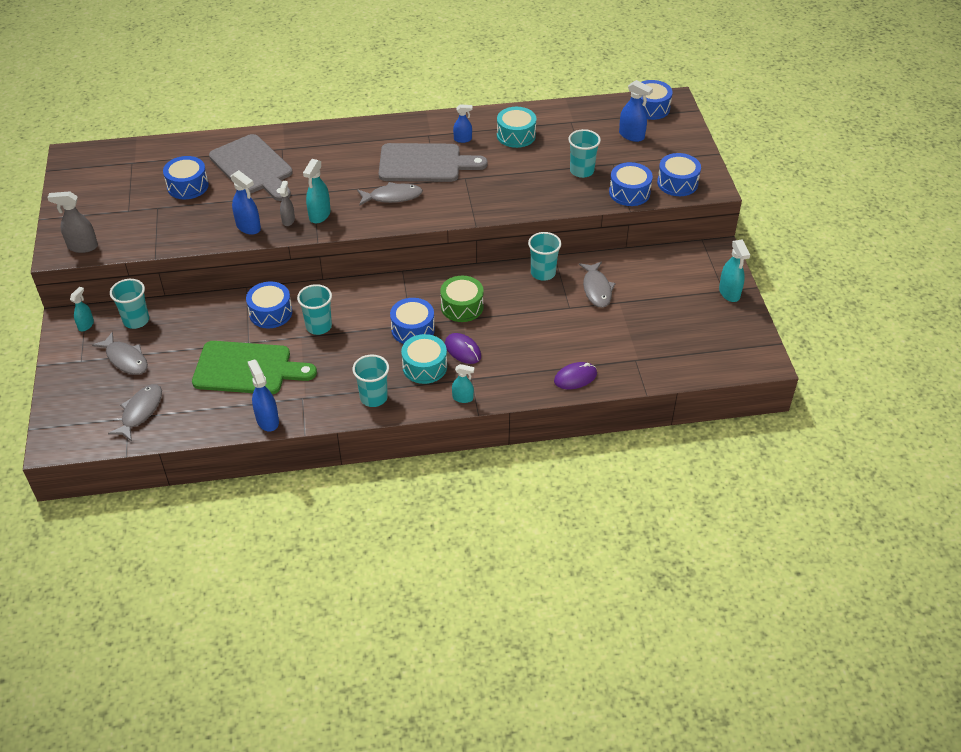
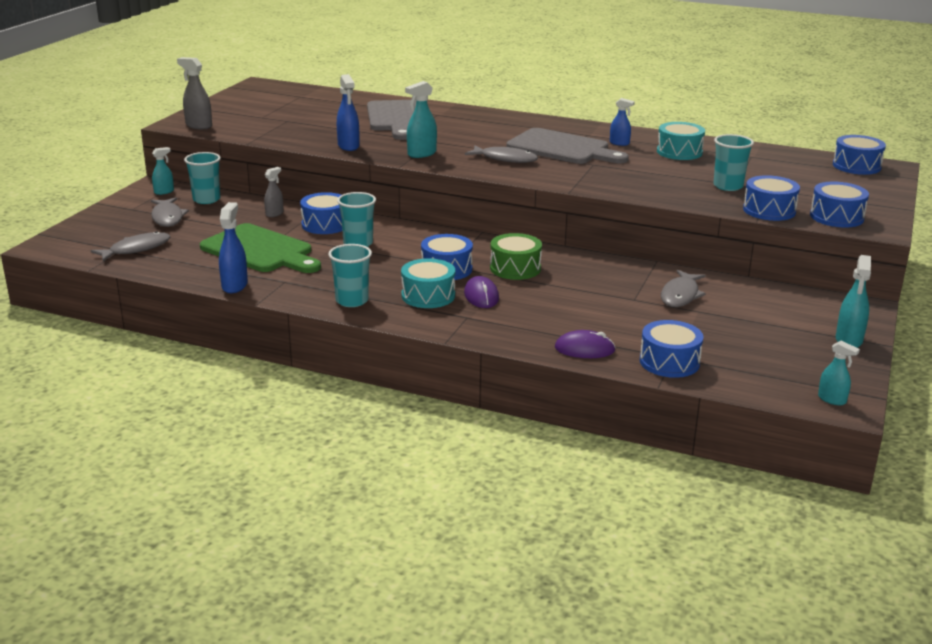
camera: 30 degrees right, 20 degrees down
blue drum [163,156,209,199] -> blue drum moved to [640,320,704,378]
grey spray bottle [280,181,295,226] -> grey spray bottle moved to [264,167,283,217]
turquoise spray bottle [452,364,475,403] -> turquoise spray bottle moved to [818,341,860,405]
turquoise cup [528,232,561,281] -> none
blue spray bottle [619,80,653,142] -> none

